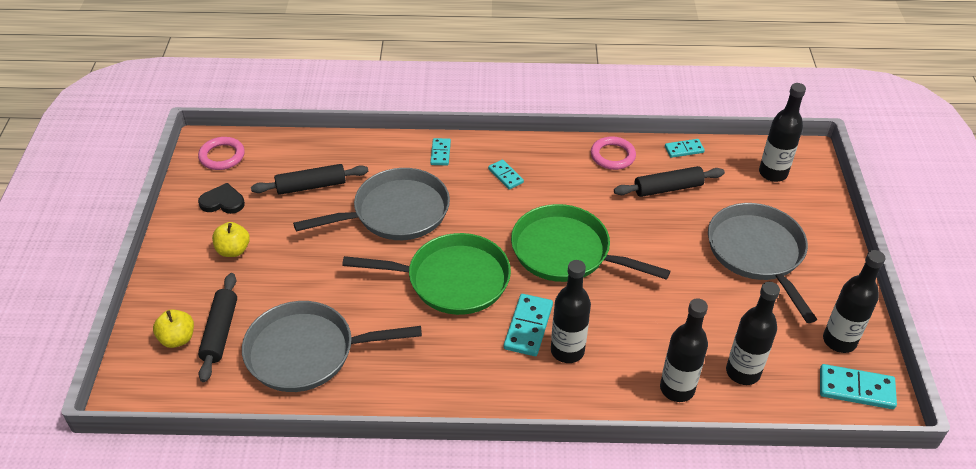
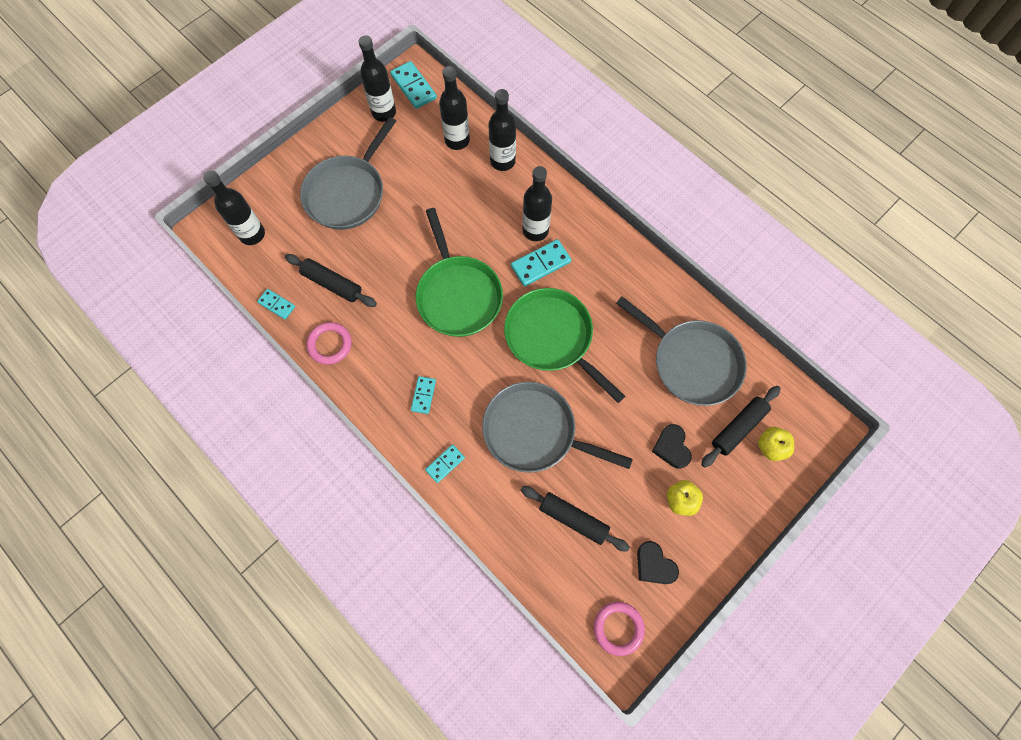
camera: 135 degrees left, 25 degrees up
none -> black heart [652,424,692,468]

